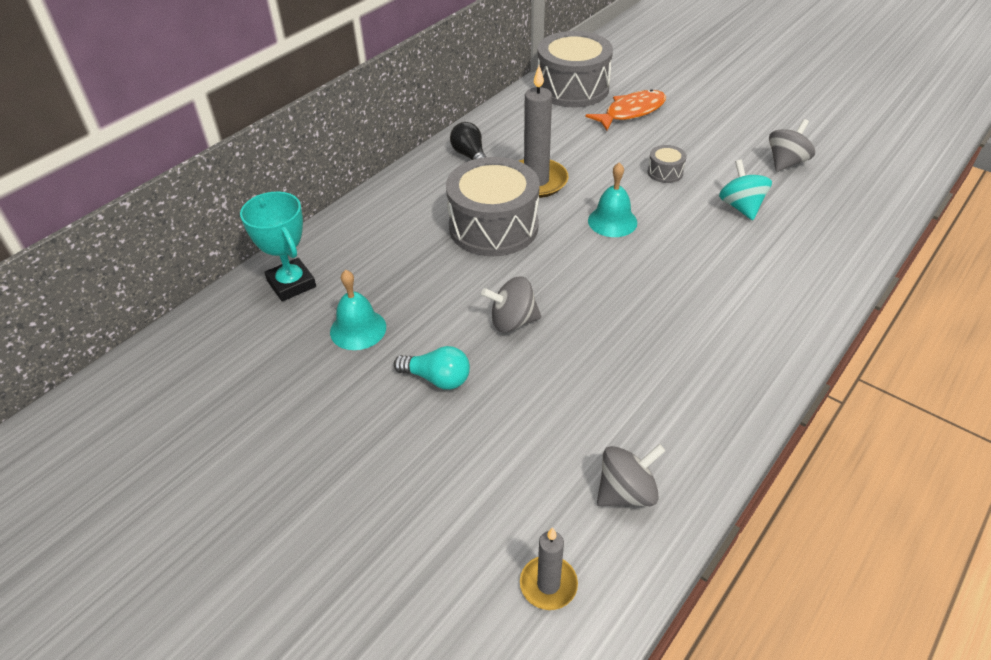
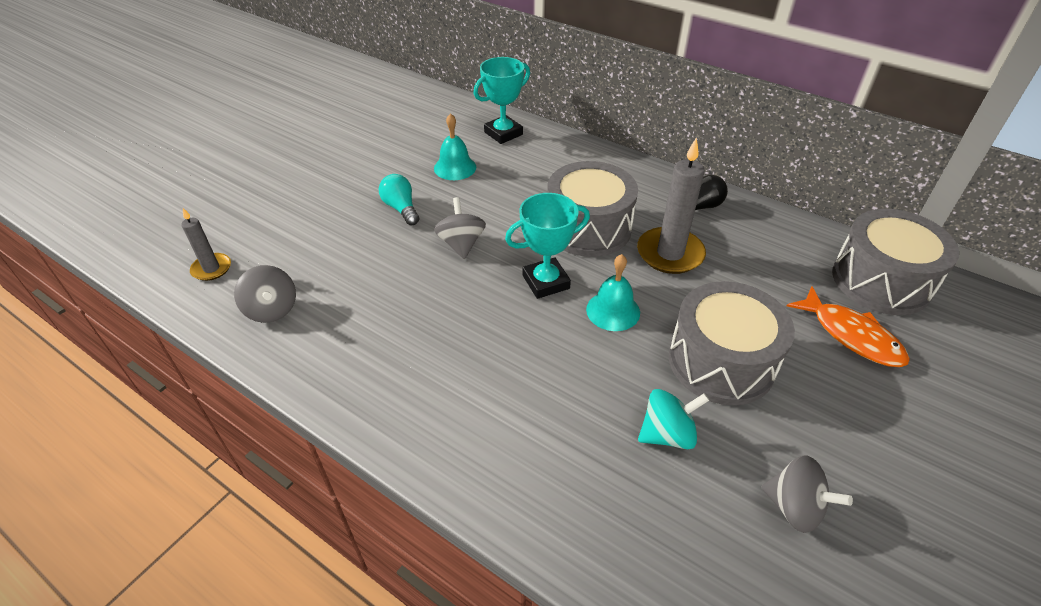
camera: 85 degrees right, 0 degrees up
turquoise light bulb [394,346,470,390] -> turquoise light bulb turned 135 degrees clockwise [379,174,419,225]
grey drum [648,145,686,183] -> grey drum [669,281,795,405], size x2.35
none -> turquoise trophy [505,193,590,299]

